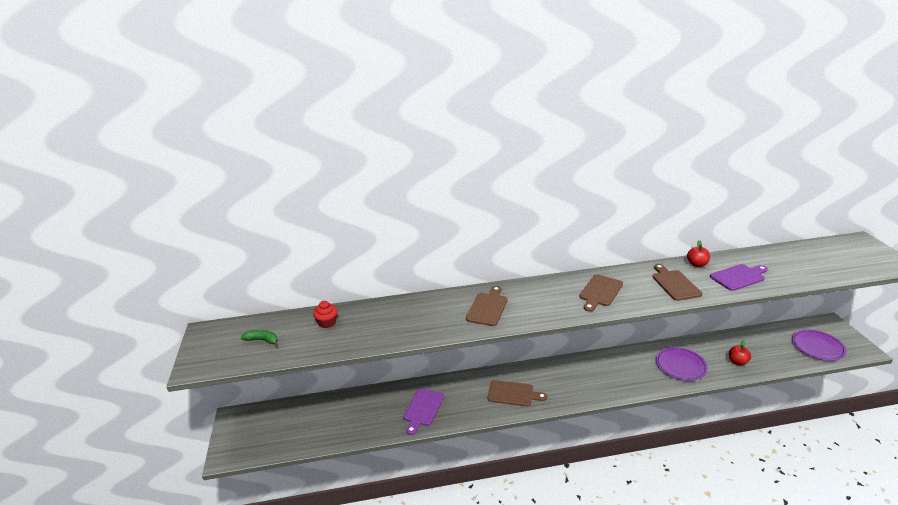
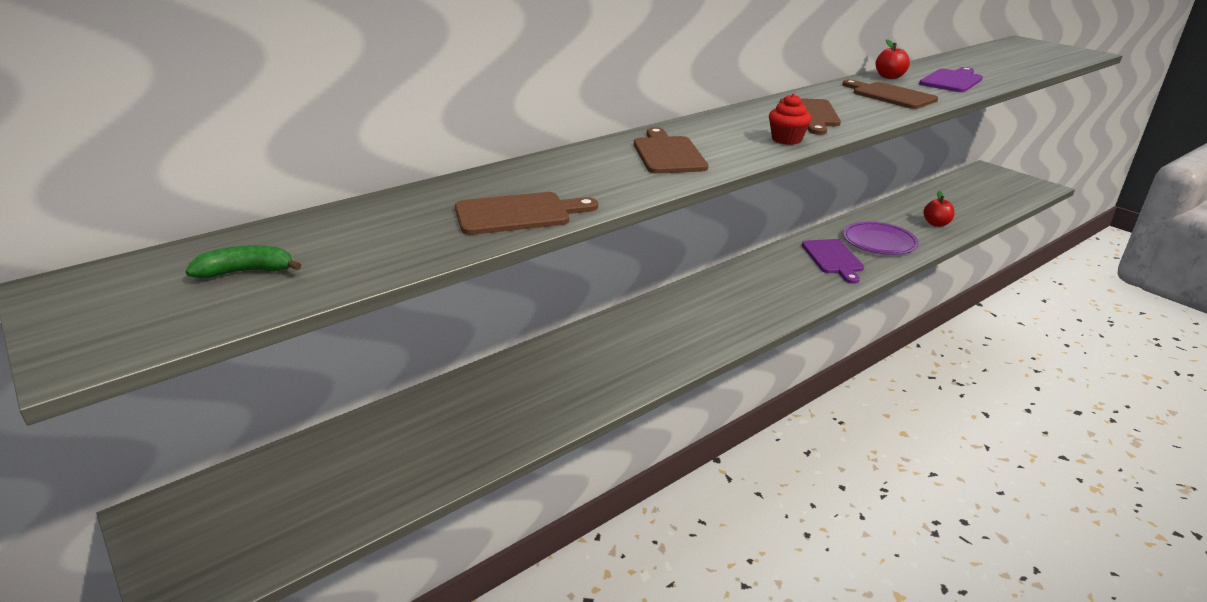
camera: 30 degrees left, 0 degrees up
red cupcake [313,301,338,328] -> red cupcake moved to [769,94,812,145]
purple cutting board [403,388,444,435] -> purple cutting board moved to [802,239,864,284]
brown cutting board [488,380,547,406] -> brown cutting board moved to [455,192,598,235]
purple plate [792,329,847,361] -> none

